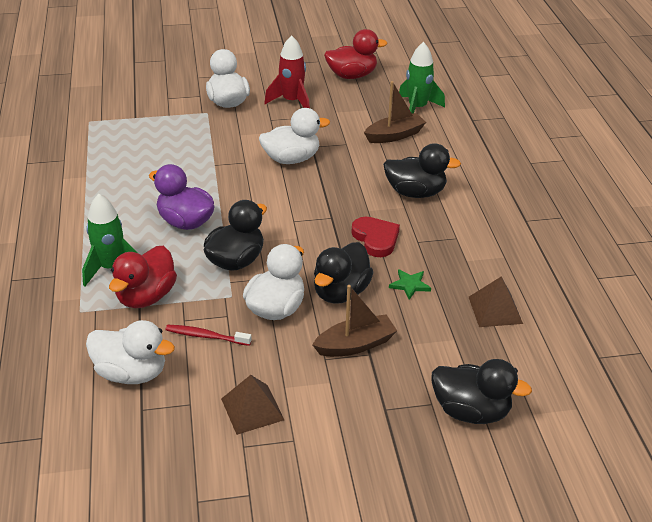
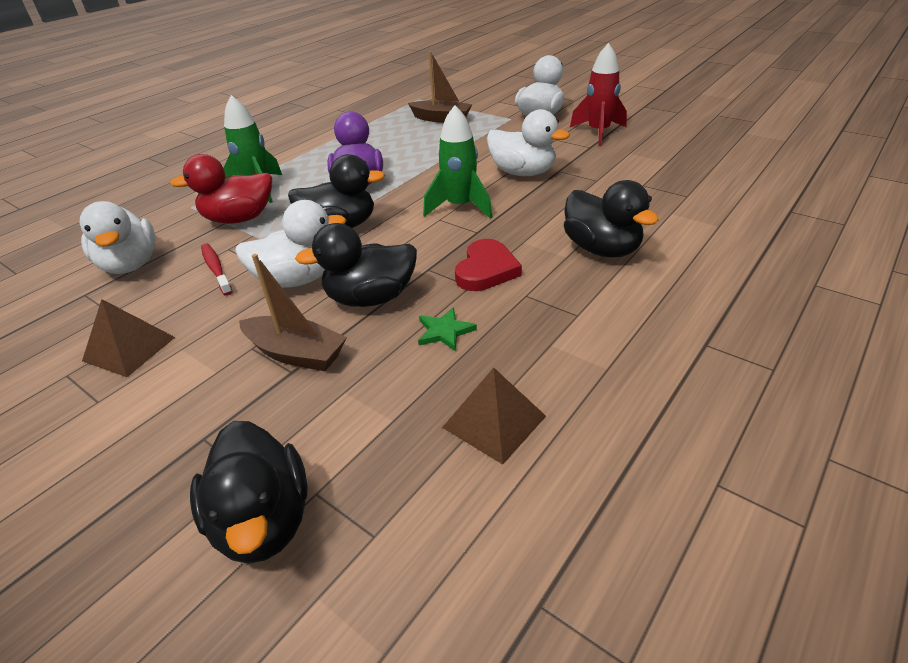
camera: 50 degrees right, 0 degrees up
red duck [324,29,388,79] -> none
brown boat [364,81,426,143] -> brown boat moved to [408,51,473,123]
green rocket [399,42,445,114] -> green rocket moved to [423,105,492,219]

